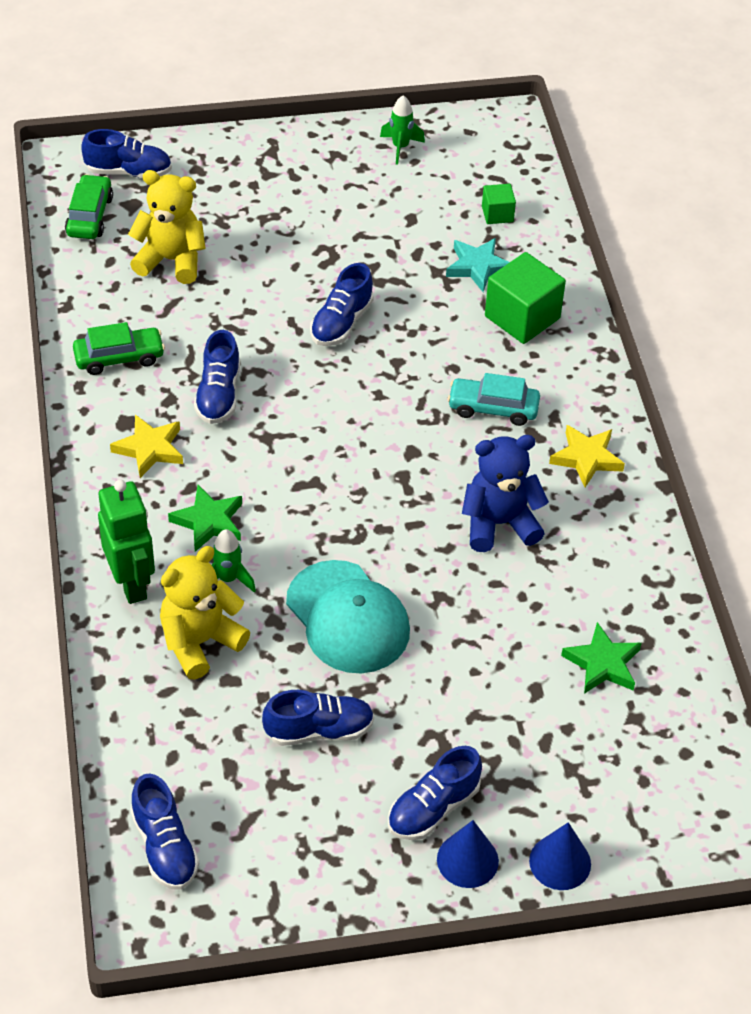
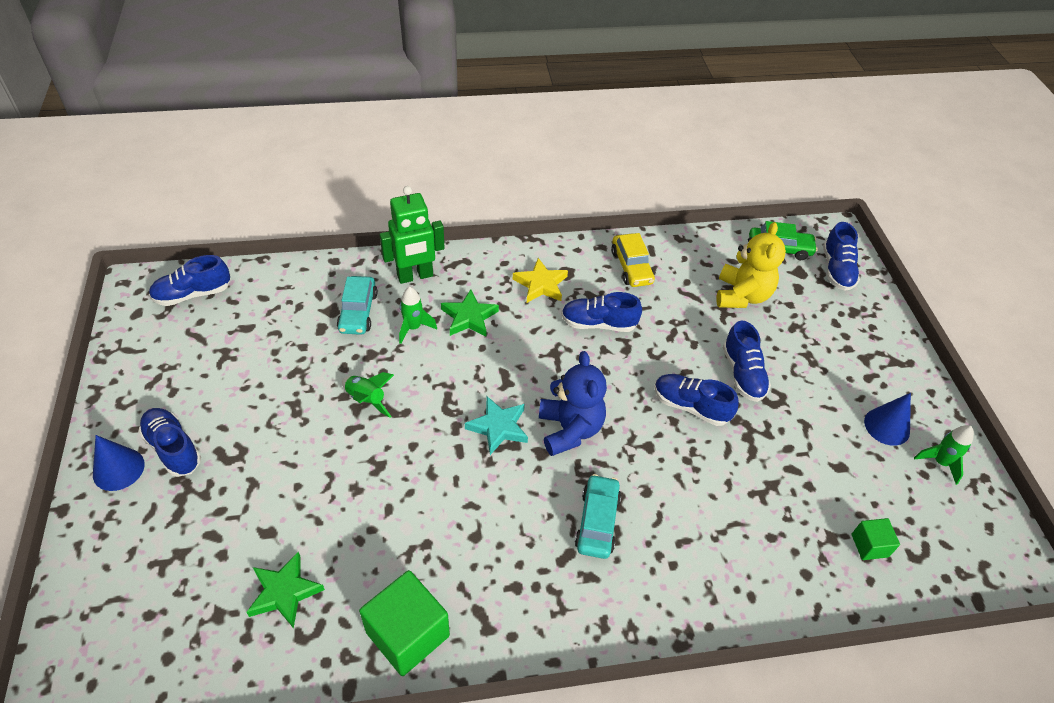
camera: 90 degrees right, 0 degrees up
green car [73,322,165,375] -> yellow car [611,233,655,287]
yellow teddy bear [160,546,250,679] -> turquoise car [337,276,377,335]
blue shoe [262,690,374,746] -> blue shoe moved to [723,321,771,402]
turquoise cap [286,560,410,673] -> green rocket [342,372,394,418]
turquoise star [446,238,510,292] -> turquoise star moved to [465,396,528,455]
blue teddy bear [462,435,549,552] -> blue teddy bear moved to [539,351,607,456]
green cube [485,252,566,344] -> green cube moved to [359,570,450,676]
blue cone [529,822,591,890] -> blue cone moved to [864,393,911,446]
yellow star [549,425,625,487] -> none

